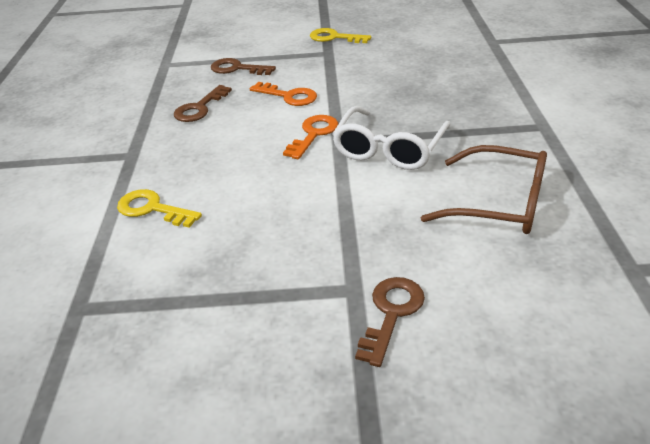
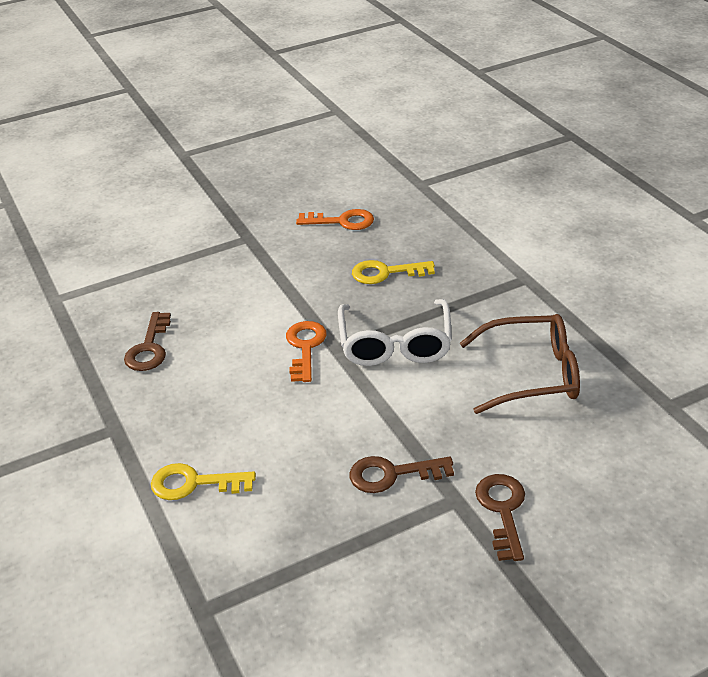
camera: 25 degrees left, 0 degrees up
brown key [211,58,276,75] -> brown key moved to [349,456,454,493]
orange key [250,82,317,106] -> orange key moved to [296,209,374,230]
yellow key [310,28,371,43] -> yellow key moved to [352,260,435,284]

